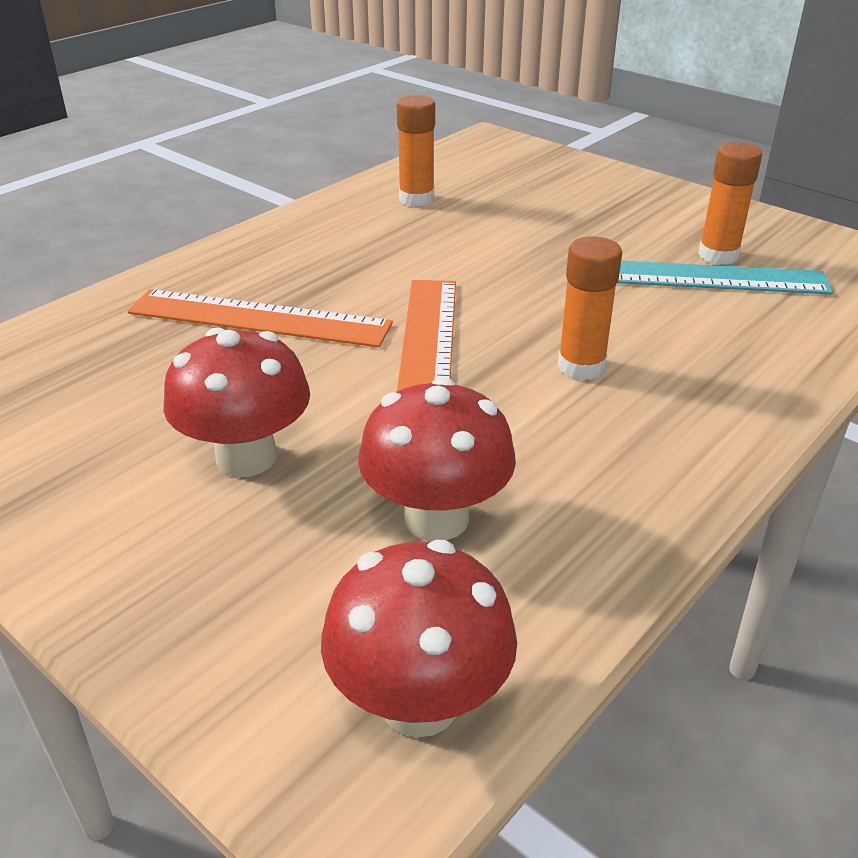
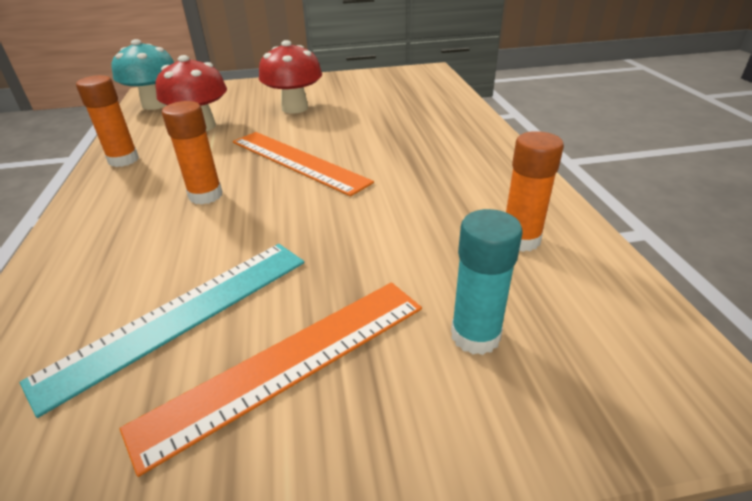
camera: 130 degrees right, 0 degrees up
orange ruler [128,289,393,347] -> orange ruler moved to [120,282,422,477]
red mushroom [321,540,517,737] -> turquoise mushroom [111,39,174,110]
orange glue stick [698,142,762,265] -> orange glue stick moved to [76,75,139,167]
none -> turquoise glue stick [451,209,523,355]

